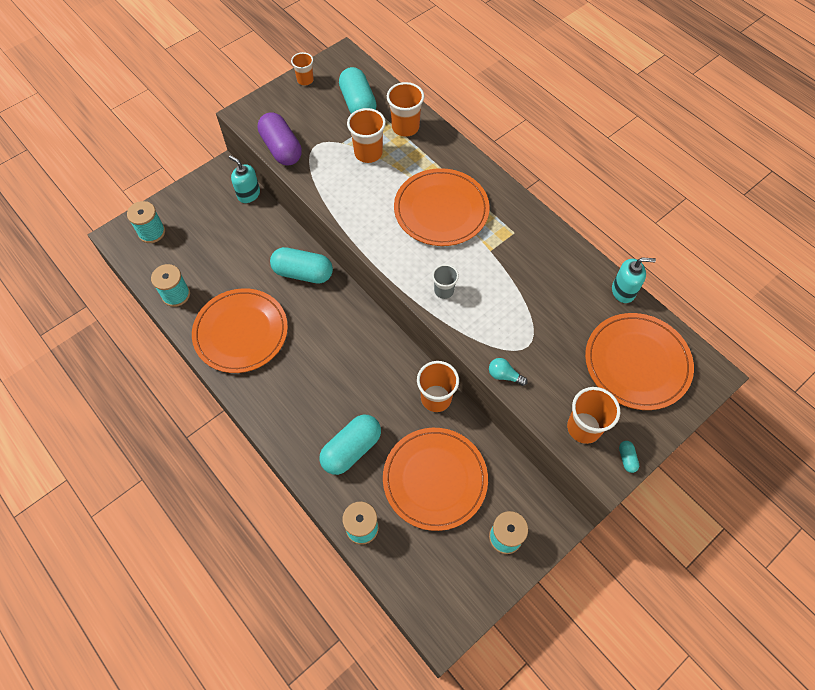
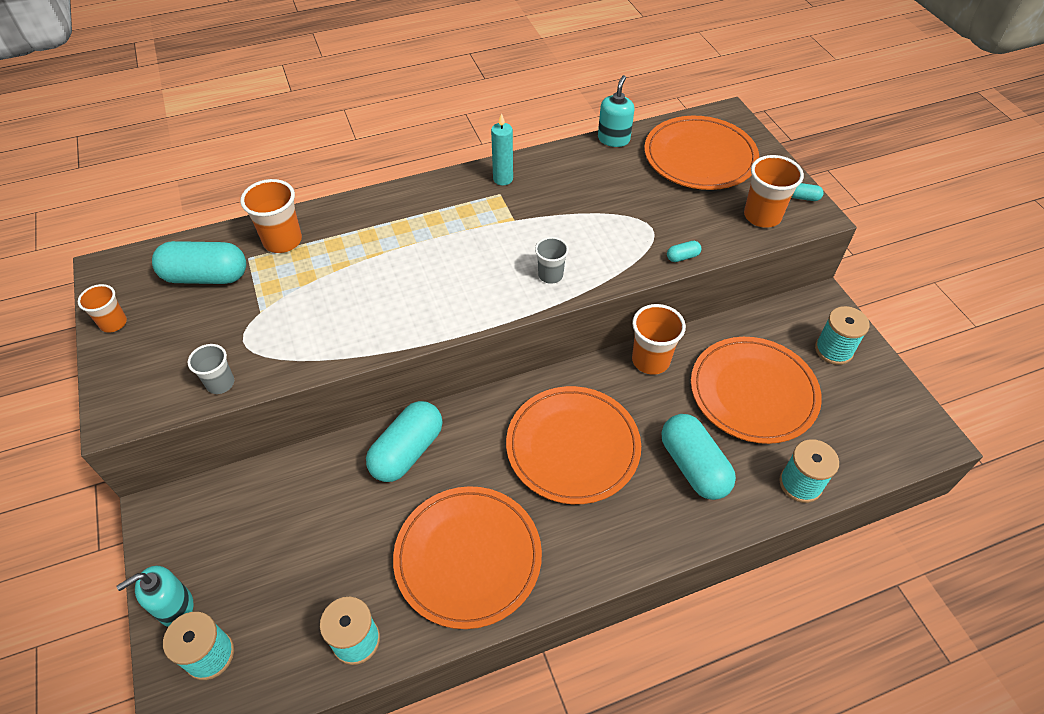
camera: 70 degrees left, 10 degrees down
turquoise soap dispenser [229,155,260,203] -> turquoise soap dispenser moved to [117,566,193,627]
purple capsule [258,112,302,165] -> grey cup [188,344,234,394]
orange cup [347,108,386,163] -> none
orange plate [394,168,490,246] -> orange plate moved to [506,386,641,504]
turquoise light bulb [489,358,528,386] -> turquoise capsule [667,241,701,262]
none -> turquoise candle [491,113,513,185]

